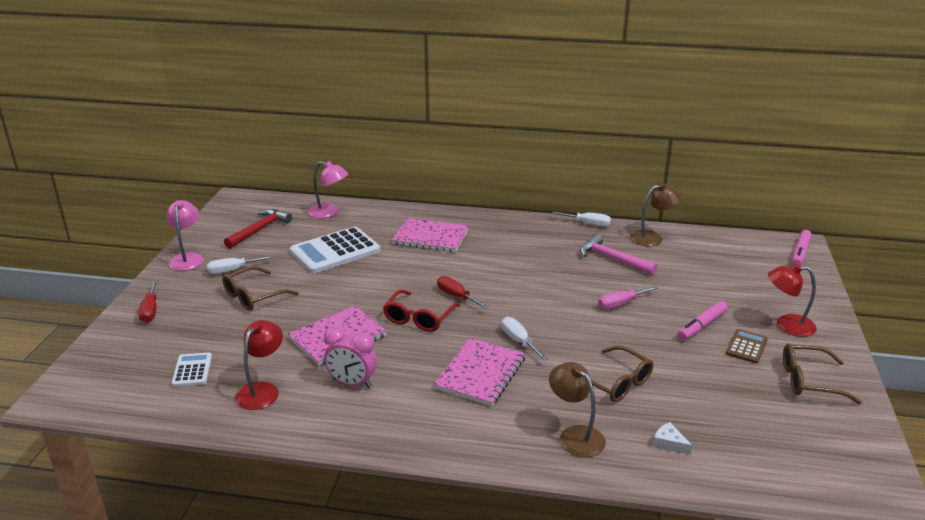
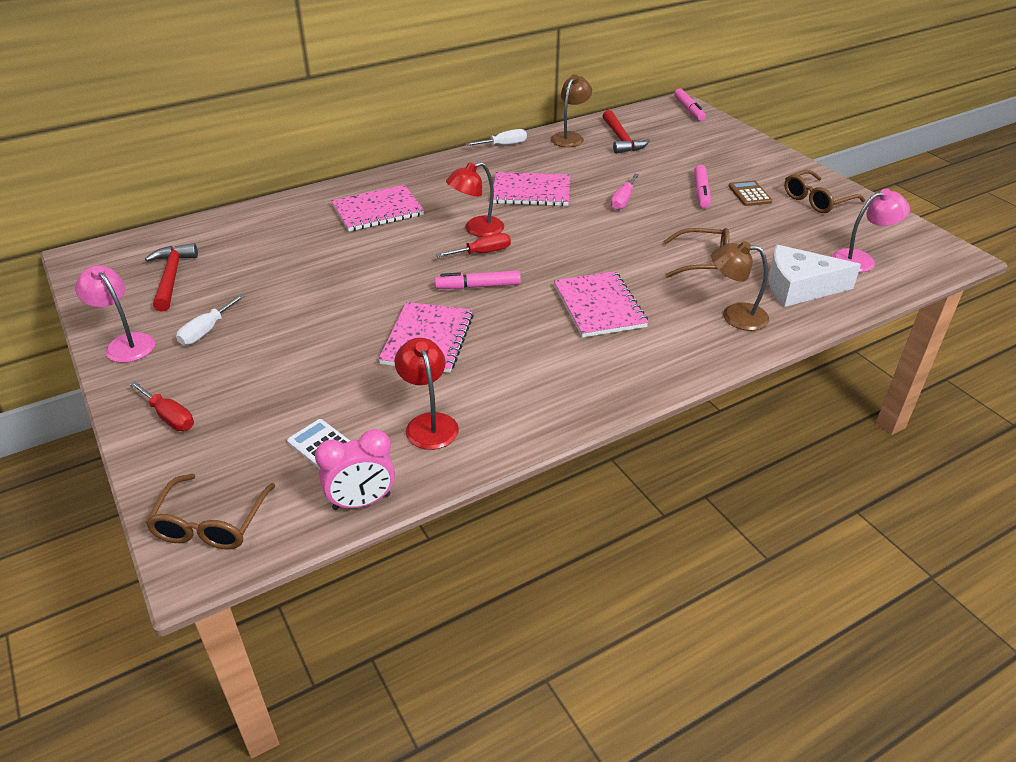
camera: 40 degrees left, 10 degrees up
brown glasses [222,266,299,311] -> brown glasses moved to [145,474,275,549]
white calculator [290,227,381,274] -> none
pink lamp [308,161,348,218] -> pink lamp moved to [832,189,910,272]
pink clock [324,326,377,388] -> pink clock moved to [315,429,395,510]
red glasses [383,289,460,332] -> pink marker [435,271,521,289]
red screwdriver [437,276,489,309] -> red screwdriver turned 150 degrees clockwise [436,233,511,257]
white screwdriver [501,317,548,360] -> none
pink hammer [580,234,657,275] -> none
white cheese [653,422,692,455] -> white cheese [768,245,861,307], size x2.38
red lamp [768,263,817,337] -> red lamp moved to [446,162,504,237]
none -> pink notebook [493,172,570,206]
none -> red hammer [603,110,650,154]

